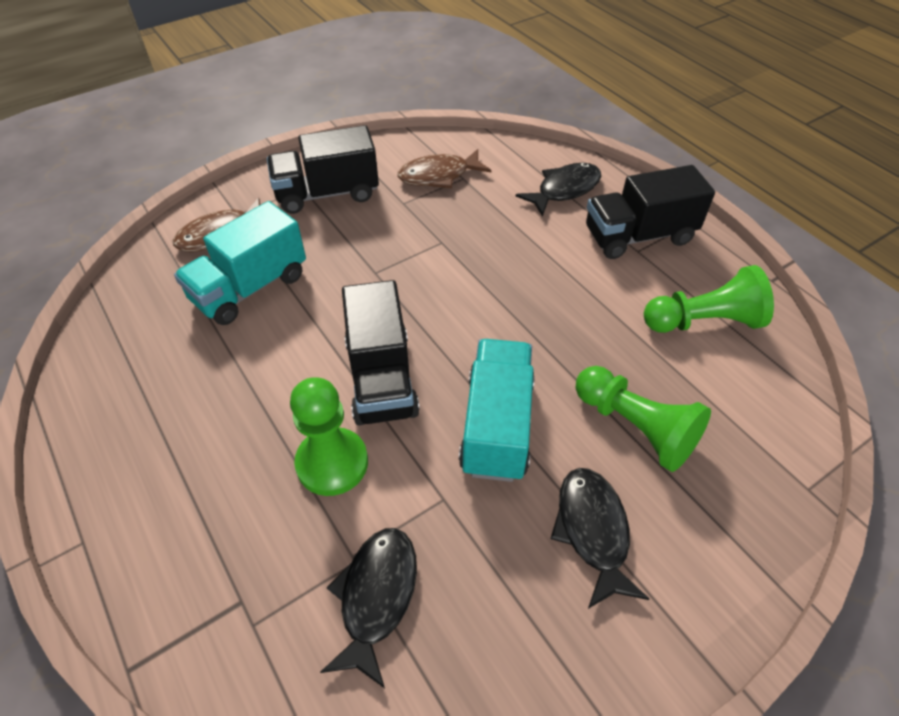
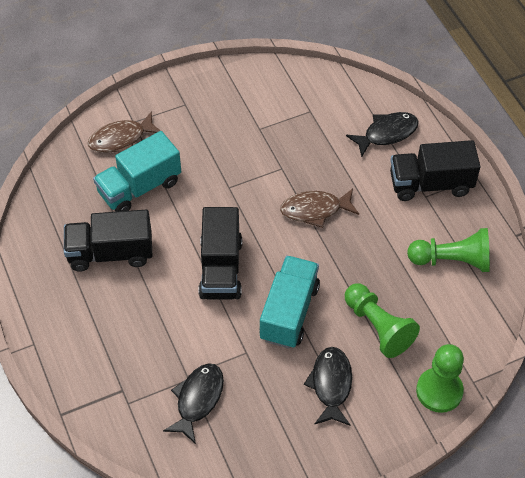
camera: 10 degrees right, 5 degrees up
black truck [267,125,379,214] -> black truck moved to [64,210,152,271]
green pawn [290,377,368,496] -> green pawn moved to [416,344,464,413]
brown fish [397,149,491,188] -> brown fish moved to [280,188,359,228]

